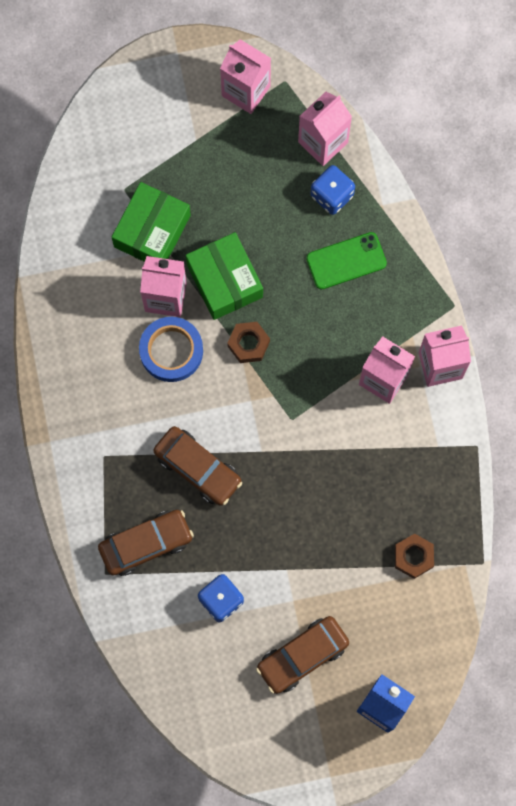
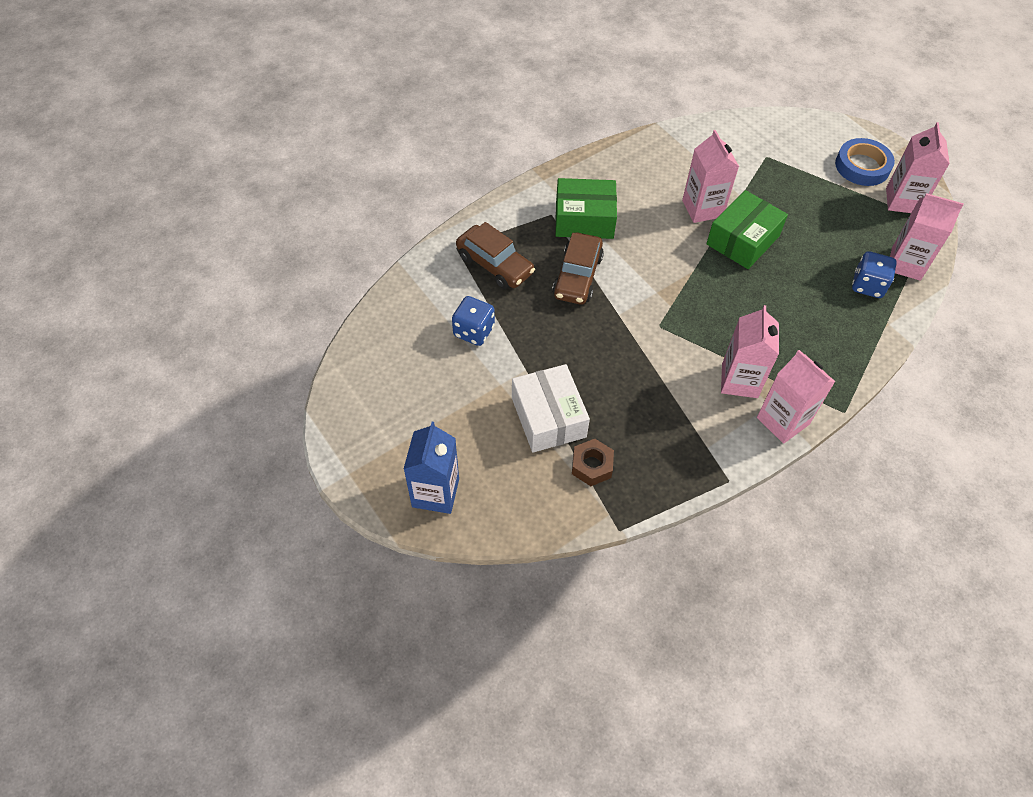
camera: 65 degrees right, 20 degrees down
green box [112,182,191,262] -> green box moved to [555,178,617,239]
blue tape [139,317,203,382] -> blue tape moved to [835,138,895,186]
brown nut [227,322,270,363] -> none
brown car [256,616,349,694] -> none
green phone [306,232,387,290] -> none
none -> white box [512,364,590,453]

